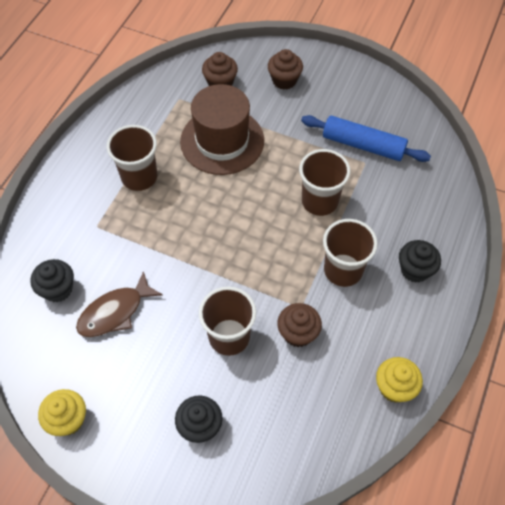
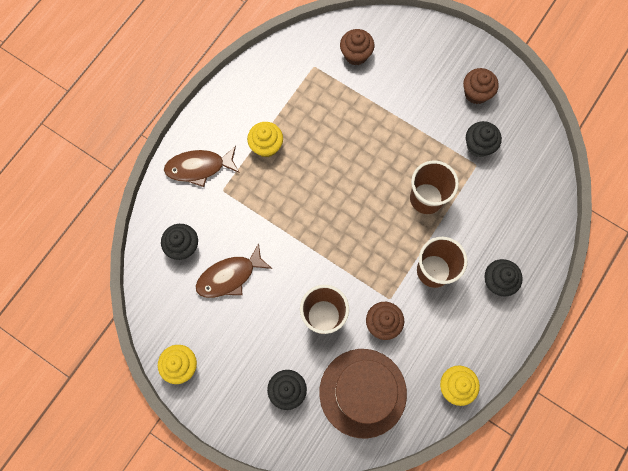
camera: 10 degrees right, 15 degrees up
brown cup [107,125,157,191] -> yellow cupcake [247,122,283,158]
brown hat [180,84,264,175] -> brown hat moved to [319,349,407,438]
brown cupcake [268,49,303,90] -> brown cupcake moved to [463,68,499,104]
blue rolling pin [301,115,431,162] -> black cupcake [466,121,502,157]
none -> brown fish [164,146,240,187]

